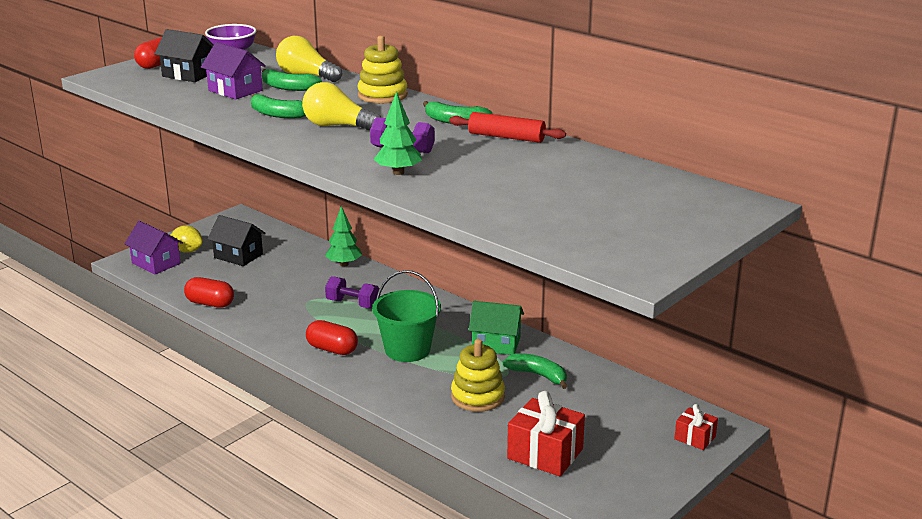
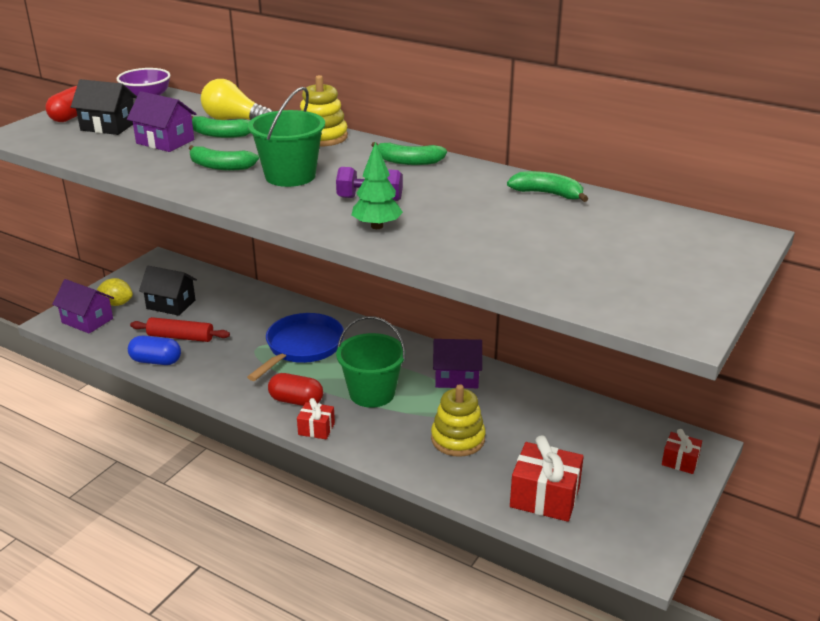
camera: 10 degrees left, 5 degrees up
red capsule [184,277,234,308] -> blue capsule [128,336,181,365]
yellow light bulb [302,82,381,130] -> green bucket [248,87,325,187]
green tree [325,206,362,267] -> none
purple dumbbell [325,276,379,309] -> blue pan [247,313,344,381]
red rolling pin [449,112,566,143] -> red rolling pin moved to [130,317,230,342]
green house [469,301,524,355] -> purple house [433,339,482,388]
green banana [503,353,567,389] -> green banana moved to [507,171,588,202]
none -> red gift [297,398,335,440]

